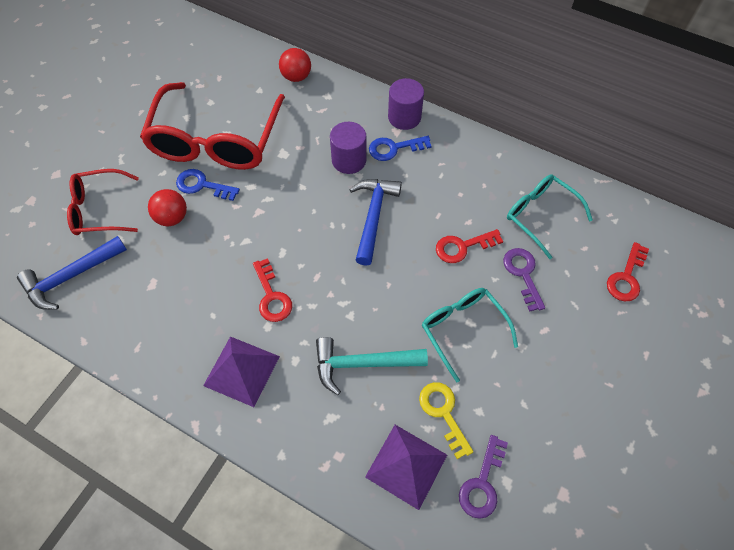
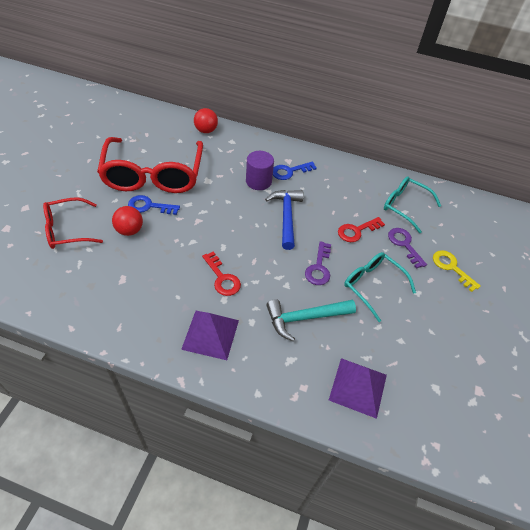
camera: 15 degrees left, 10 degrees down
blue hammer [17,236,127,310] -> none
purple cylinder [388,78,424,130] -> none
yellow key [419,382,473,459] -> yellow key moved to [433,250,481,292]
purple key [459,435,508,519] -> purple key moved to [305,241,331,285]
red key [607,242,649,301] -> none

